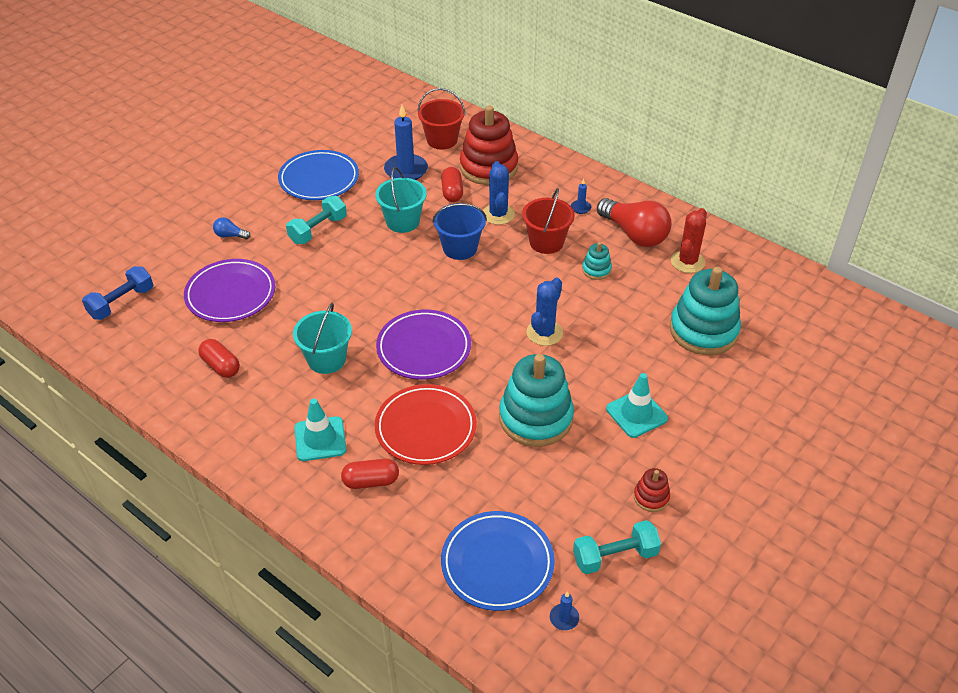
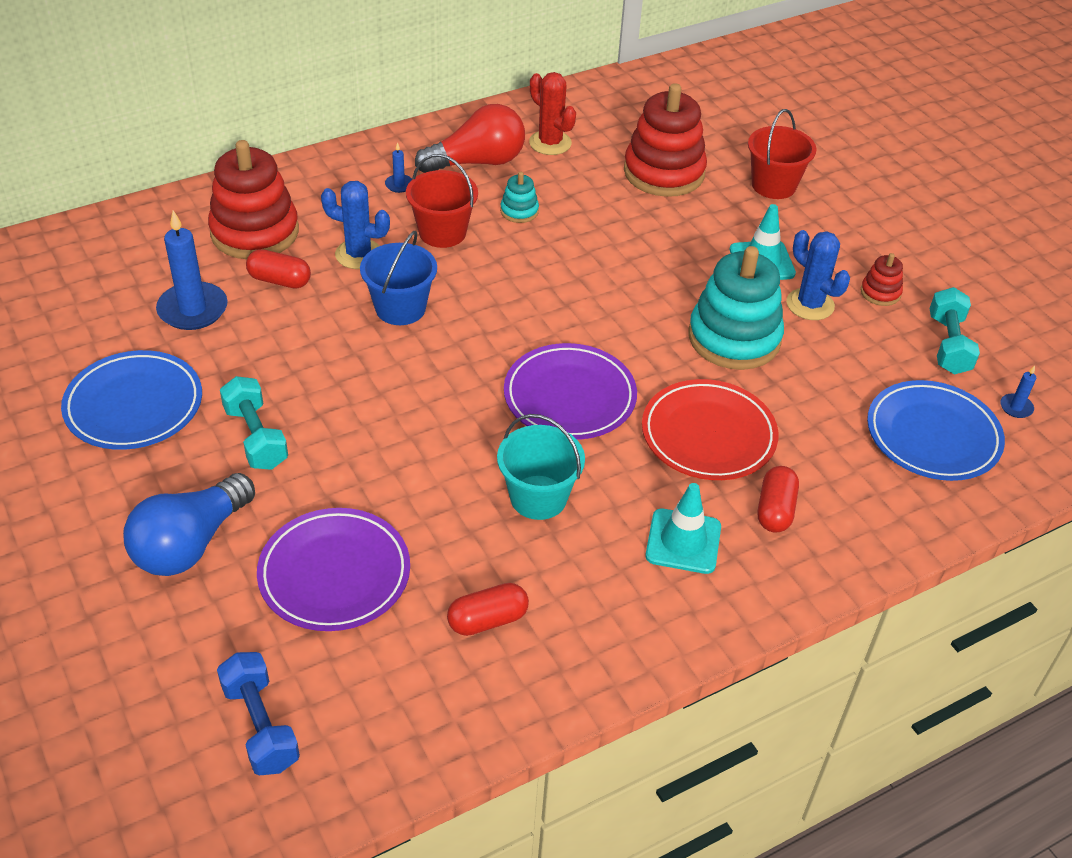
camera: 70 degrees left, 0 degrees up
blue light bulb [213,217,251,239] -> blue light bulb [123,473,255,576], size x2.29
turquoise bucket [375,167,427,233] -> none
red bucket [417,88,465,150] -> red bucket moved to [748,109,817,199]
blue cactus [526,277,563,346] -> blue cactus moved to [786,230,850,320]
turquoise stacking toy [670,267,741,355] -> red stacking toy [624,83,707,197]

